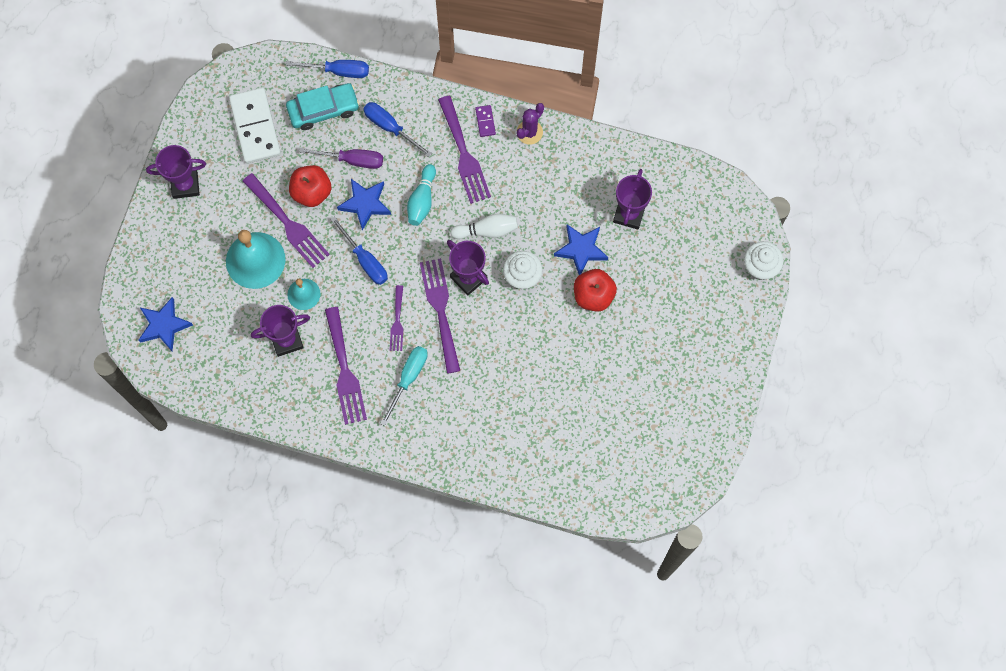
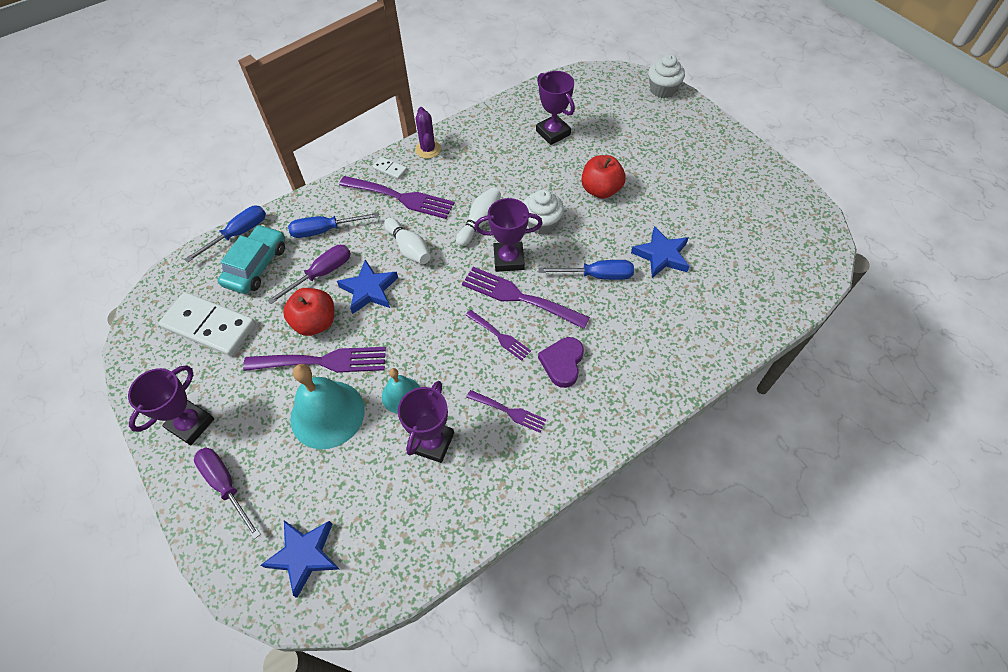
camera: 50 degrees left, 15 degrees down
purple fork [325,307,367,425] -> purple fork [466,390,546,433], size x0.57
blue screwdriver [330,216,388,285] -> blue screwdriver moved to [538,260,634,280]
turquoise screwdriver [380,346,428,426] -> purple heart [538,337,584,388]
turquoise bowling pin [407,164,436,226] -> white bowling pin [384,218,431,264]
purple domino [475,105,496,137] -> white domino [372,157,407,179]
blue star [554,224,608,275] -> blue star moved to [631,226,690,278]
none -> purple screwdriver [194,447,261,539]

